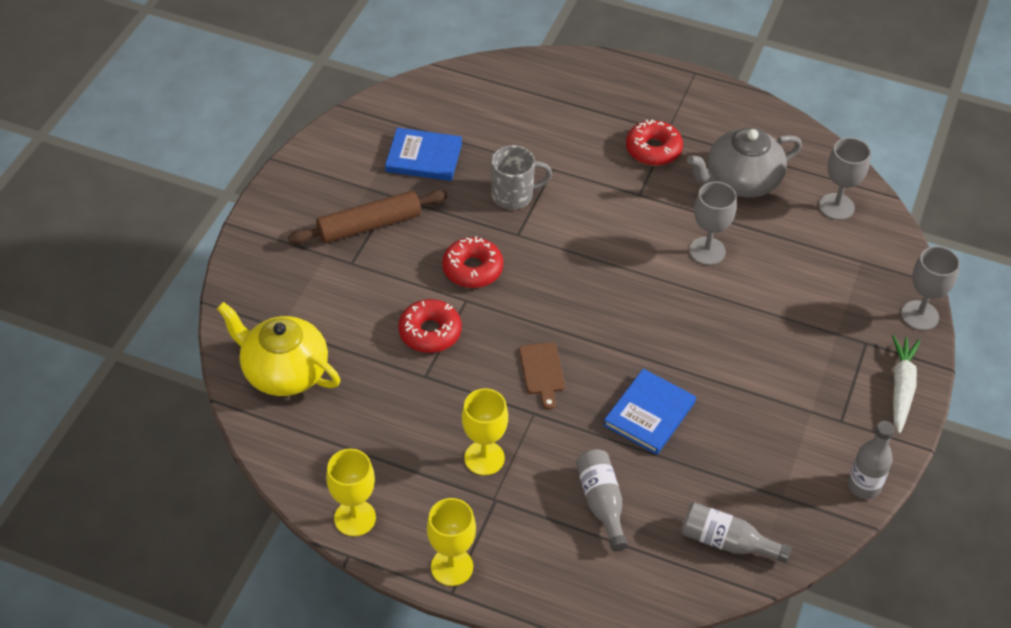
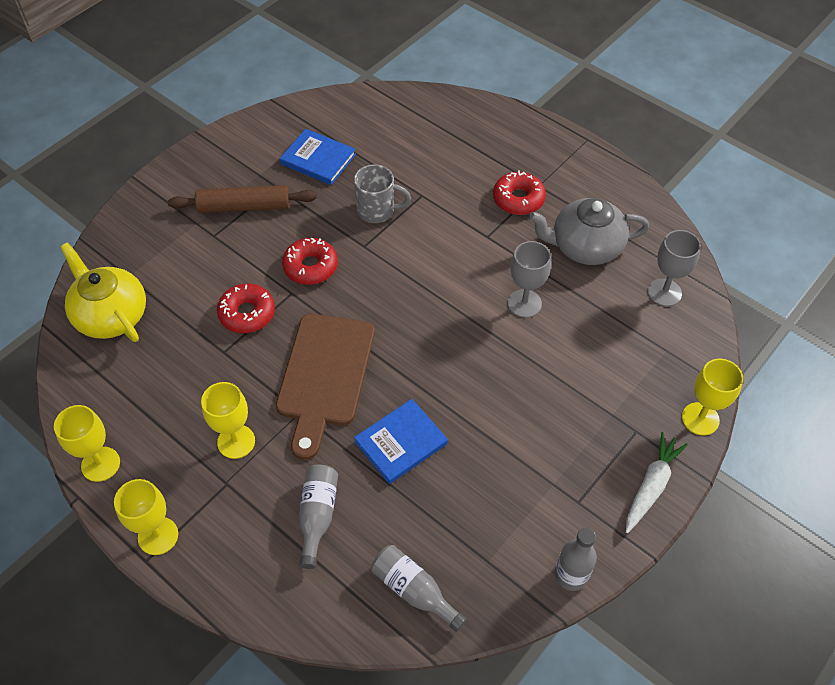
camera: 20 degrees right, 5 degrees up
brown cutting board [519,342,565,410] -> brown cutting board [276,314,374,460], size x2.20
grey goblet [901,246,960,331] -> yellow goblet [682,359,743,435]

